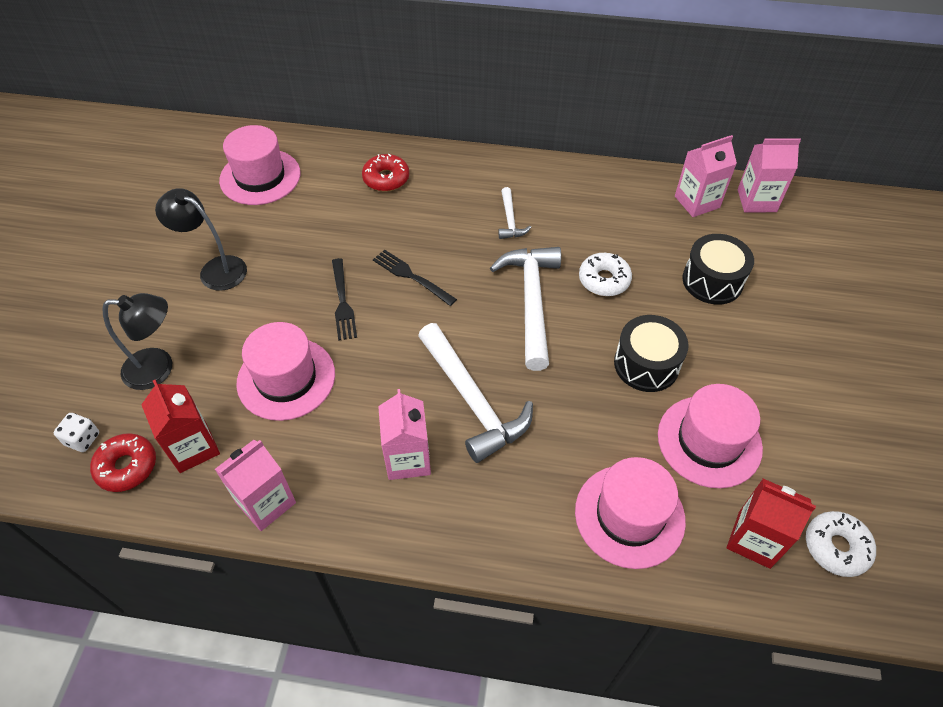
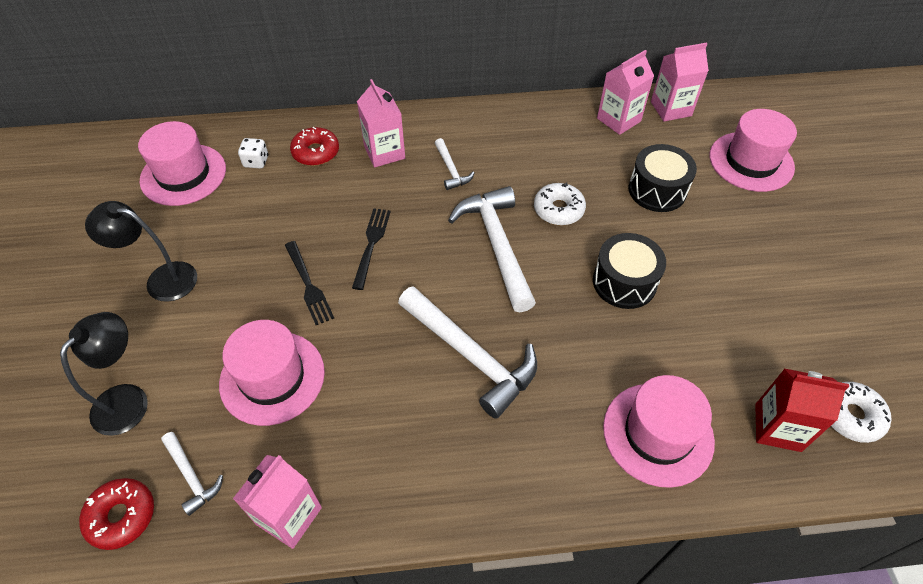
camera: 15 degrees left, 0 degrees up
white dice [53,413,99,452] -> white dice moved to [238,138,268,168]
black lamp [102,293,172,390] -> black lamp turned 45 degrees counterclockwise [60,312,148,436]
red carton [141,380,220,473] -> white hammer [161,432,223,516]
black fork [373,250,457,306] -> black fork turned 75 degrees clockwise [352,208,391,290]
pink carton [378,389,431,480] -> pink carton moved to [357,79,405,167]
pink hat [658,384,763,488] -> pink hat moved to [710,109,797,192]

